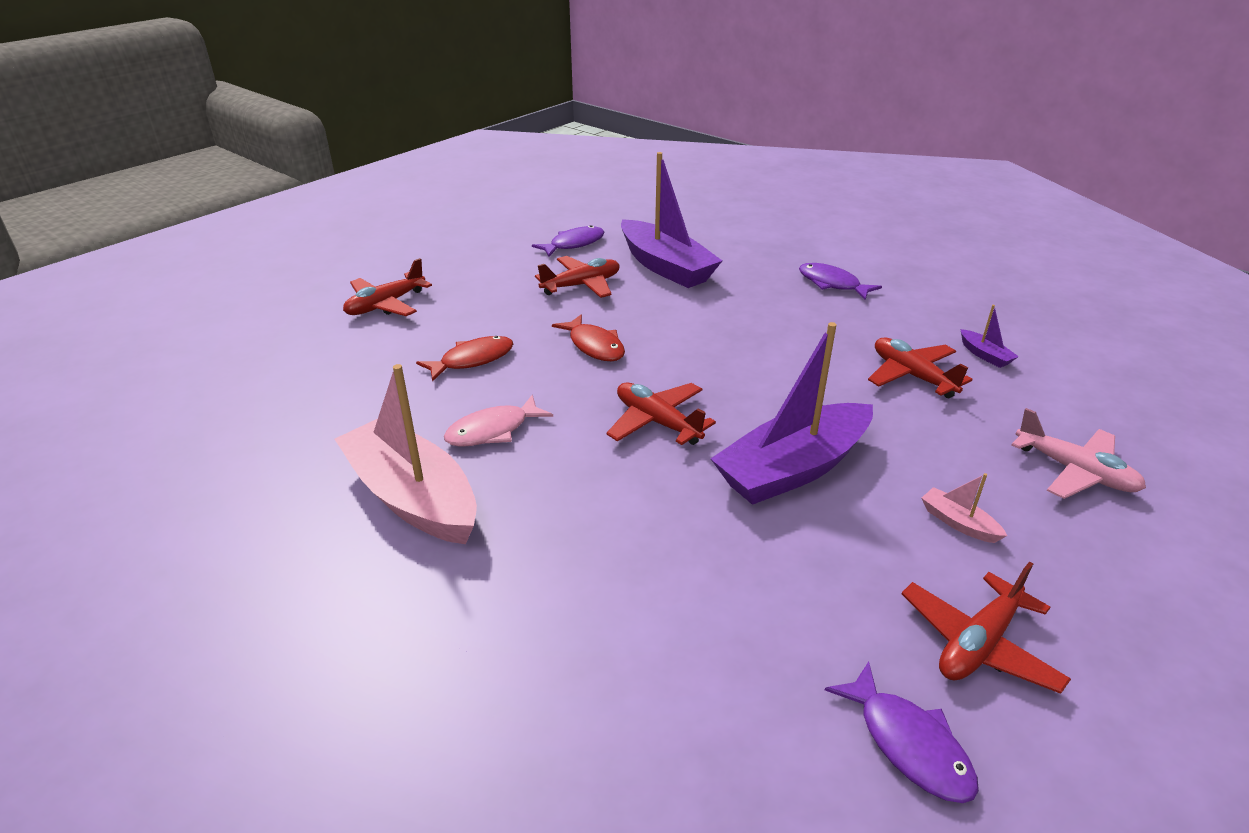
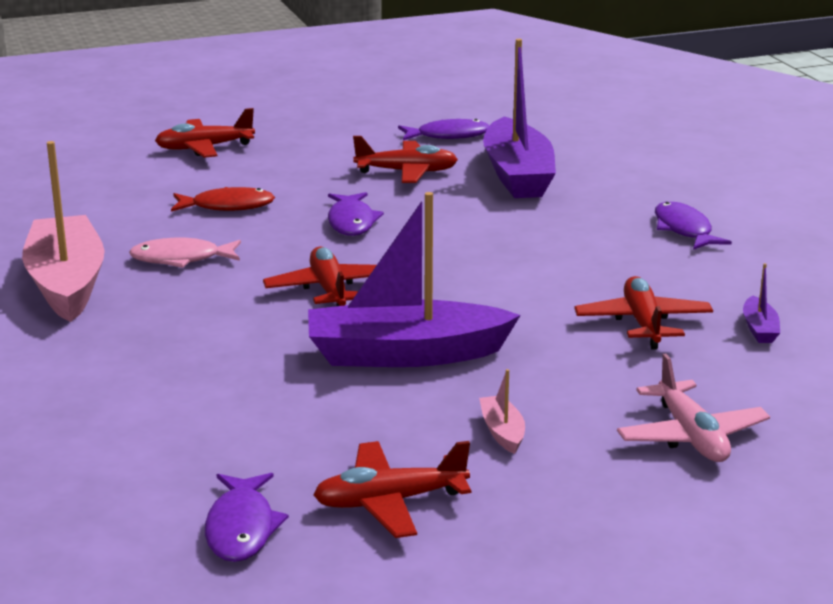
camera: 30 degrees right, 10 degrees down
red fish [552,314,625,361] -> purple fish [328,192,384,236]

